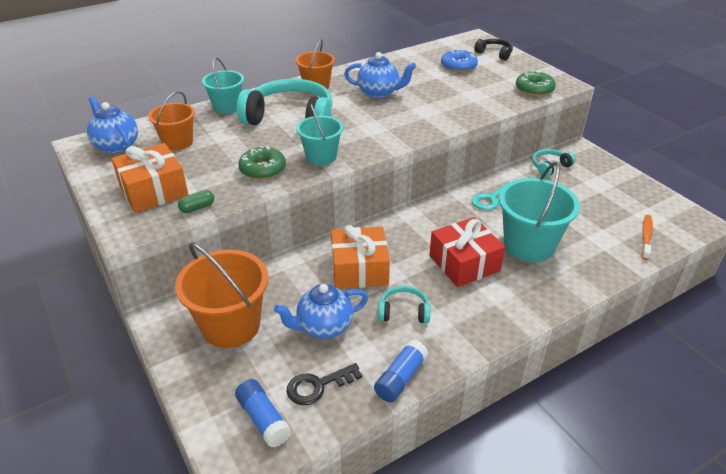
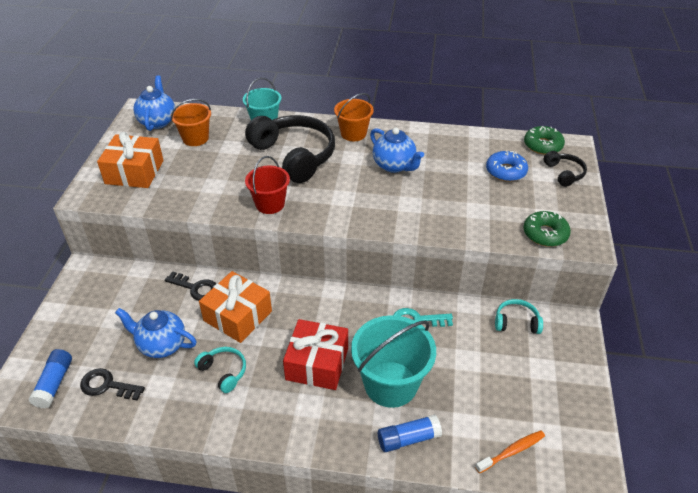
camera: 40 degrees right, 5 degrees up
orange bucket [175,243,268,348] -> none
green capsule [178,190,214,213] -> none
turquoise headphones [237,79,332,125] -> black headphones [245,115,335,183]
green donut [238,146,286,180] -> green donut moved to [524,126,565,155]
turquoise bucket [296,104,343,165] -> red bucket [245,156,290,214]
blue glue stick [374,339,428,402] -> blue glue stick moved to [378,414,442,452]
none -> black key [165,271,217,301]

